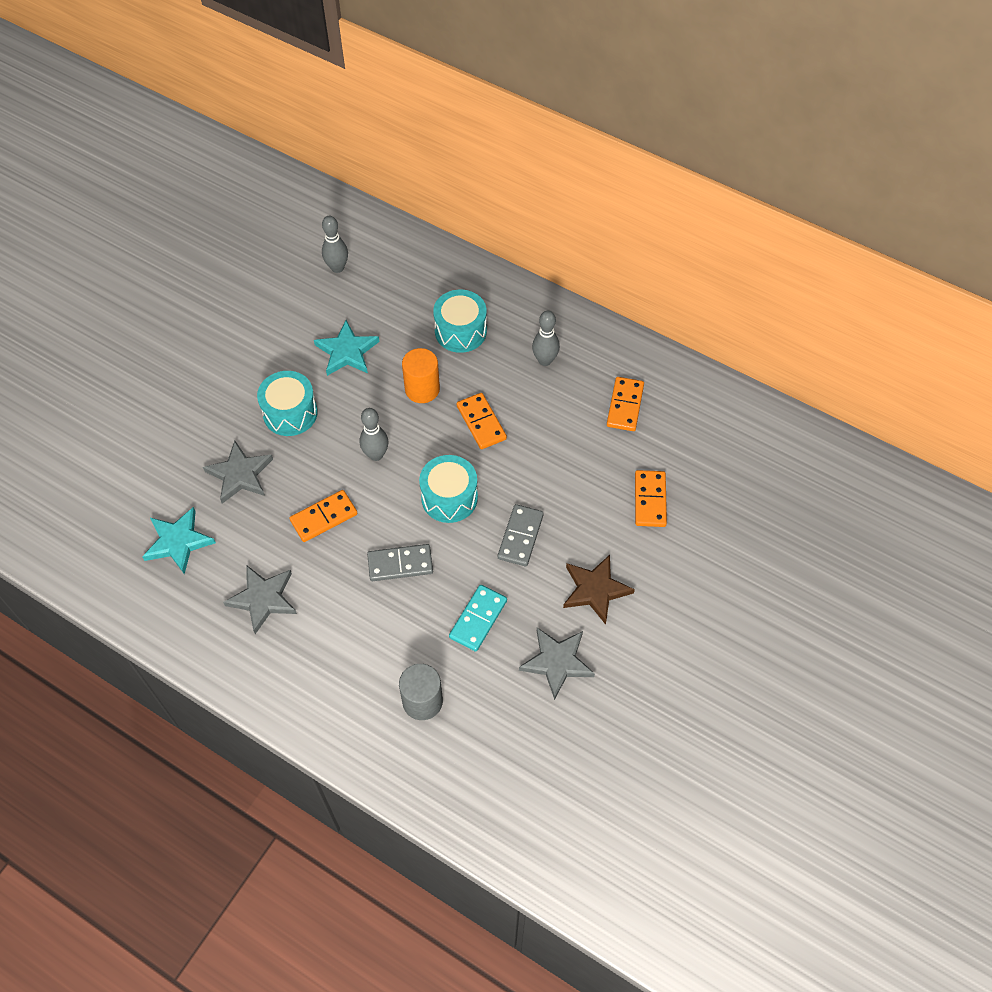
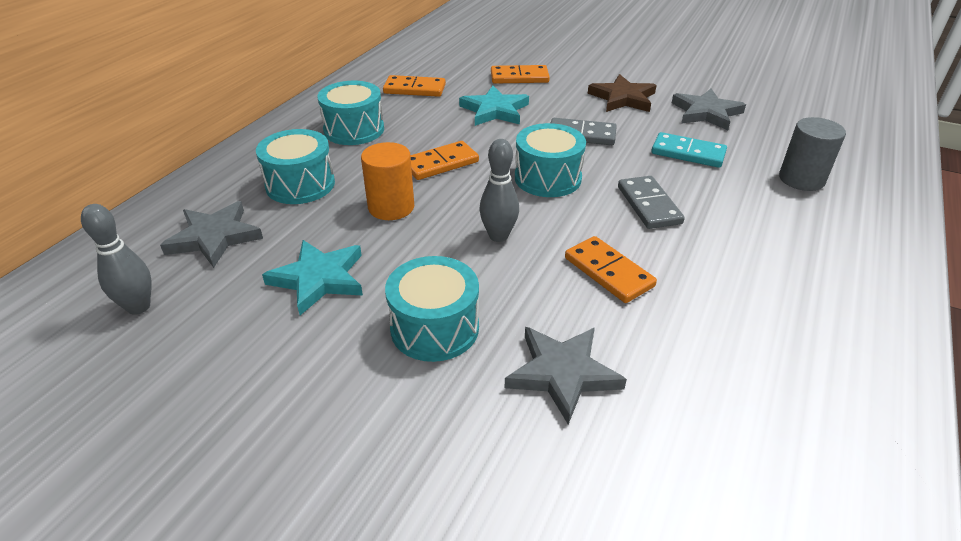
camera: 95 degrees left, 20 degrees down
turquoise star [142,507,216,574] -> turquoise star moved to [459,86,529,126]
grey star [223,565,297,634] -> grey star moved to [160,201,263,268]
grey bowling pin [532,311,560,366] -> turquoise drum [317,81,384,145]

